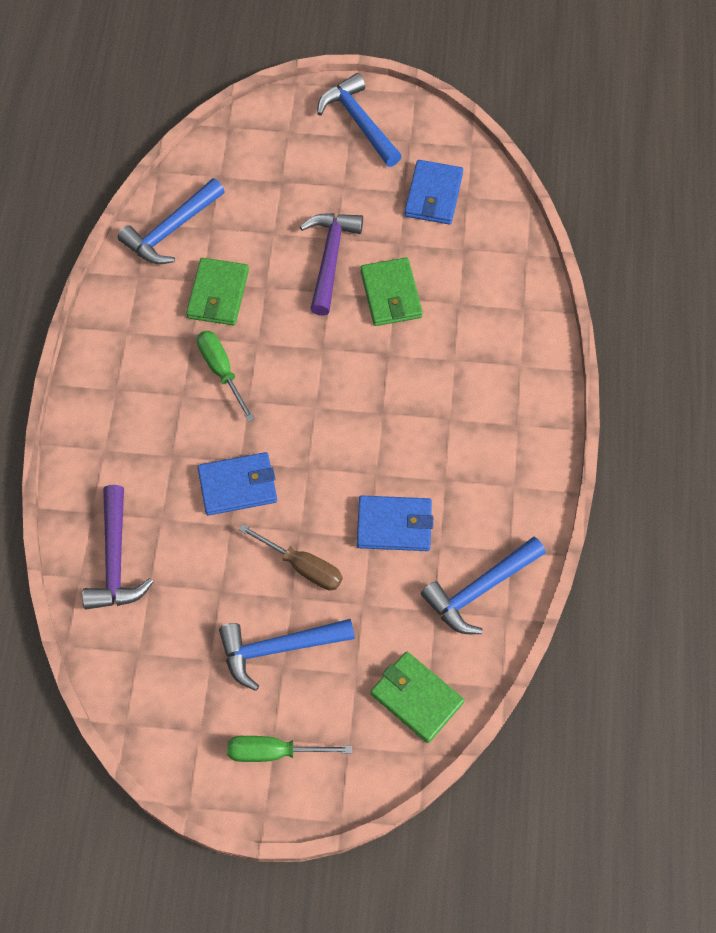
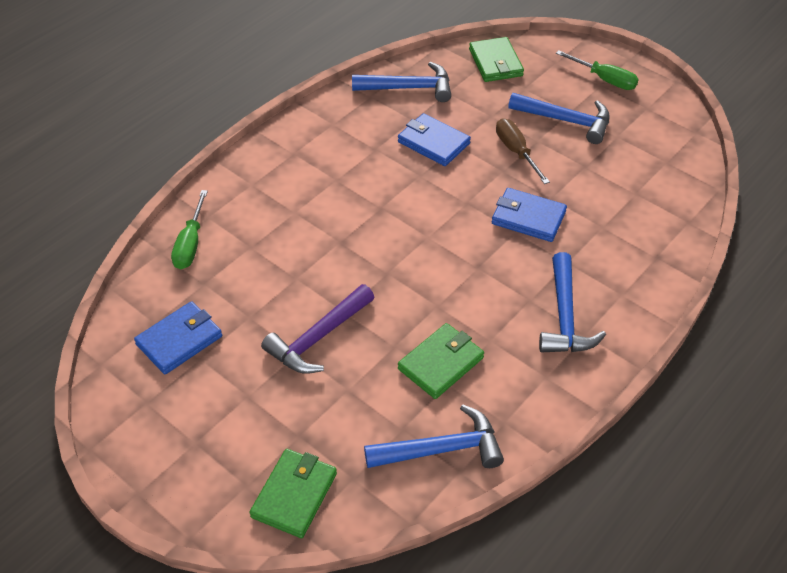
camera: 145 degrees left, 15 degrees down
purple hammer [82,485,153,609] -> none
green screwdriver [197,331,255,422] -> green screwdriver moved to [171,190,208,269]
blue hammer [317,73,402,167] -> blue hammer moved to [539,252,606,352]
green wallet [360,257,423,326] -> green wallet moved to [249,449,337,538]

